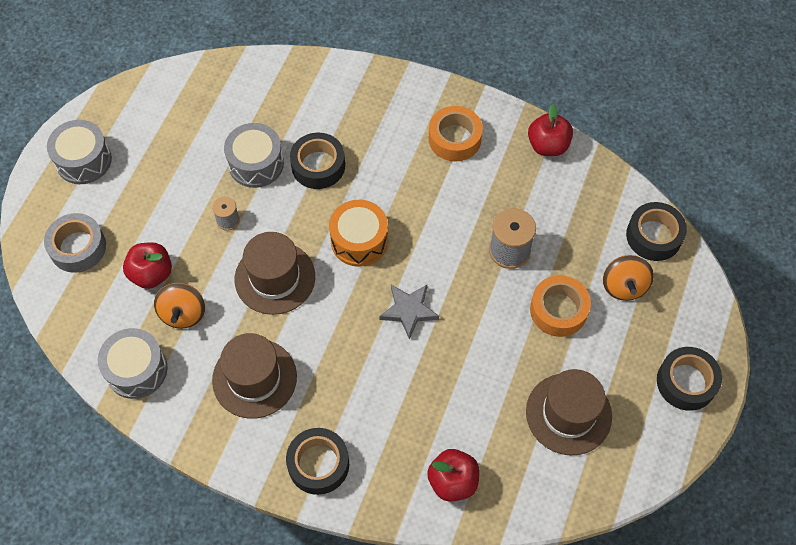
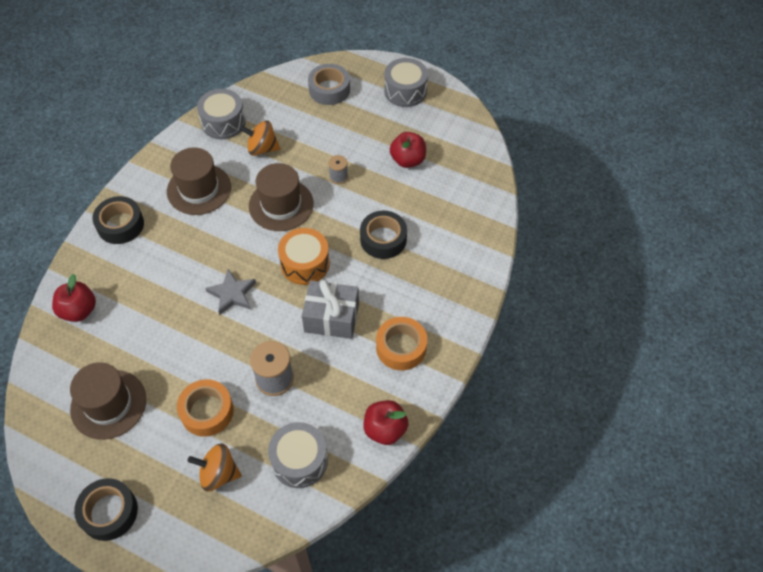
camera: 95 degrees right, 5 degrees down
red apple [123,242,172,289] -> red apple moved to [390,132,426,168]
grey drum [224,123,284,188] -> grey drum moved to [268,422,328,488]
black tape [626,202,687,261] -> none
none -> grey gift [302,280,359,339]

